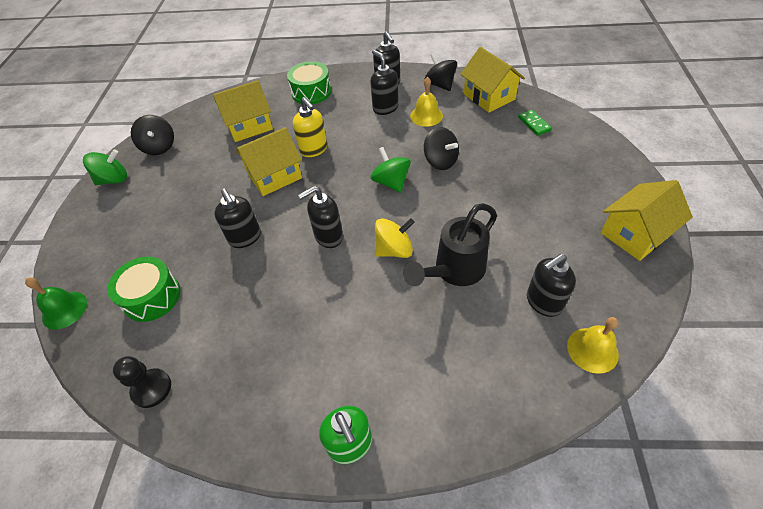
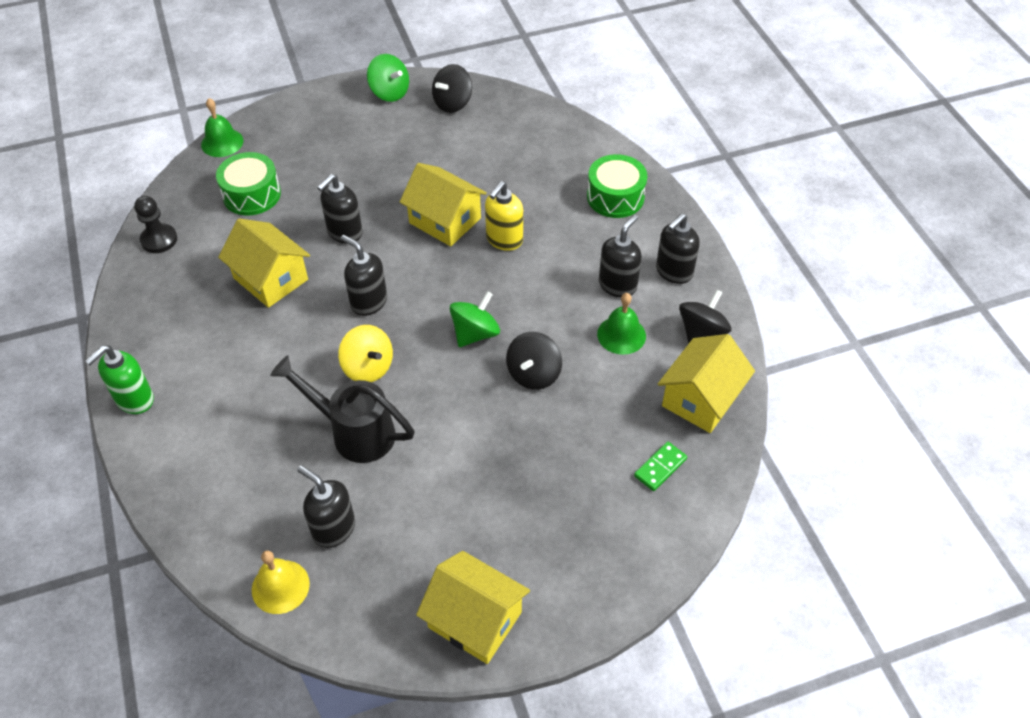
camera: 65 degrees right, 0 degrees up
yellow house [213,80,273,142] -> yellow house moved to [218,218,310,308]
yellow bell [410,77,443,127] -> green bell [597,293,646,355]

